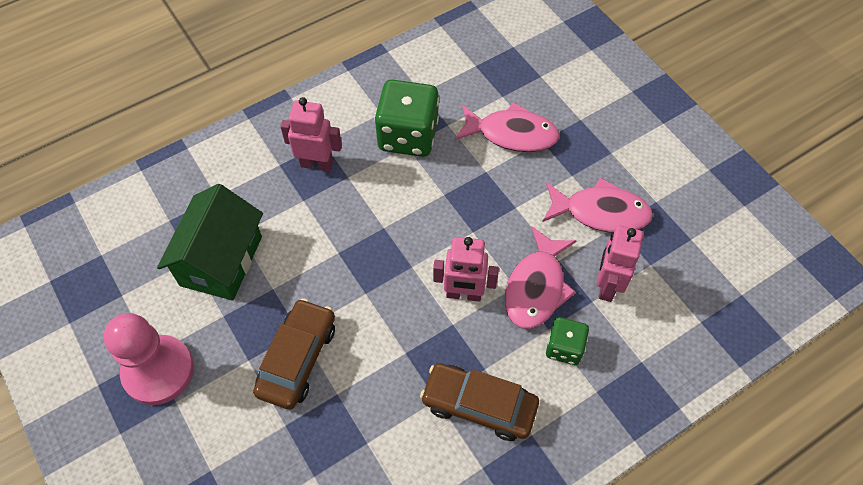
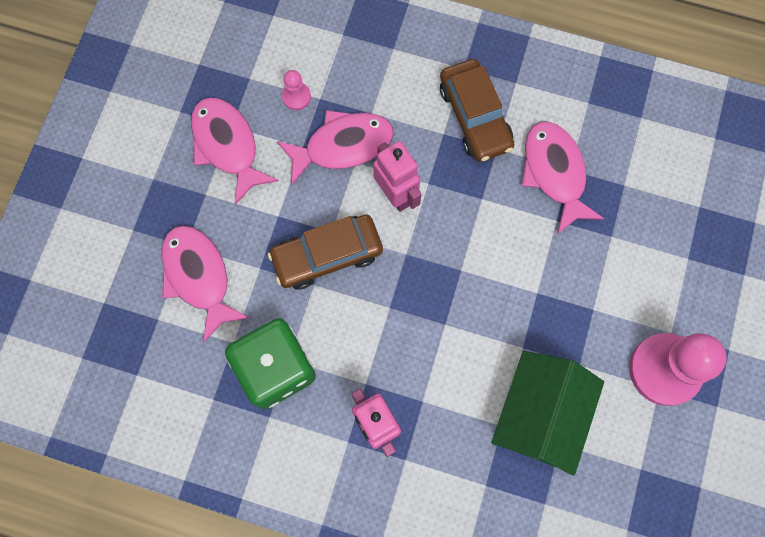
camera: 130 degrees left, 15 degrees up
green house [157,184,263,300] -> green house turned 45 degrees counterclockwise [491,351,604,475]
brown car [253,298,335,410] -> brown car moved to [268,215,383,289]
green dice [546,317,589,365] -> none
pink robot [597,225,643,302] -> pink pawn [282,70,311,110]
none -> pink fish [522,121,604,234]

